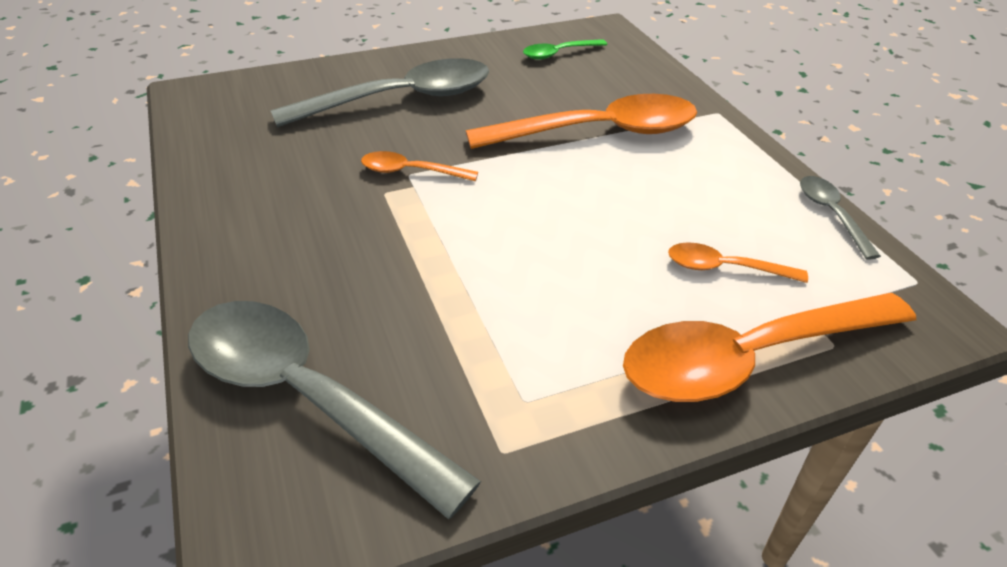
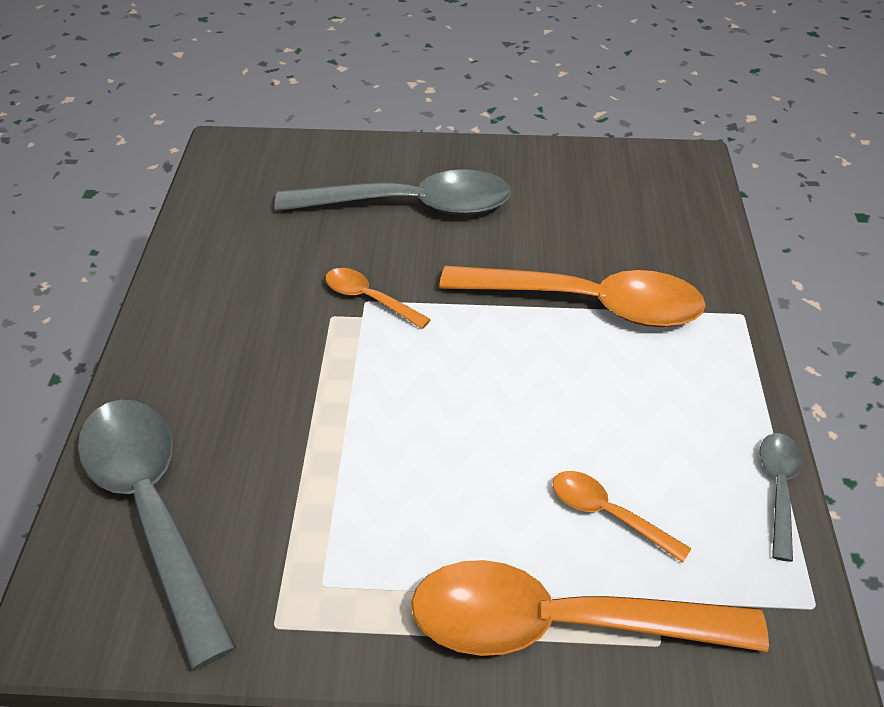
camera: 25 degrees right, 5 degrees up
green spoon [523,39,607,59] -> none

